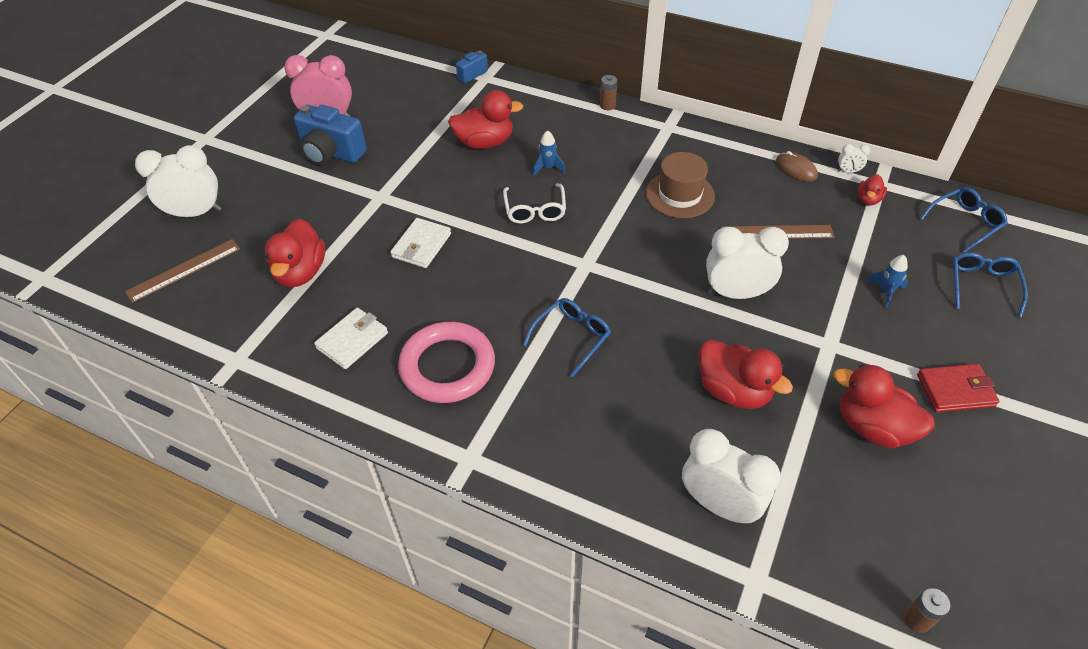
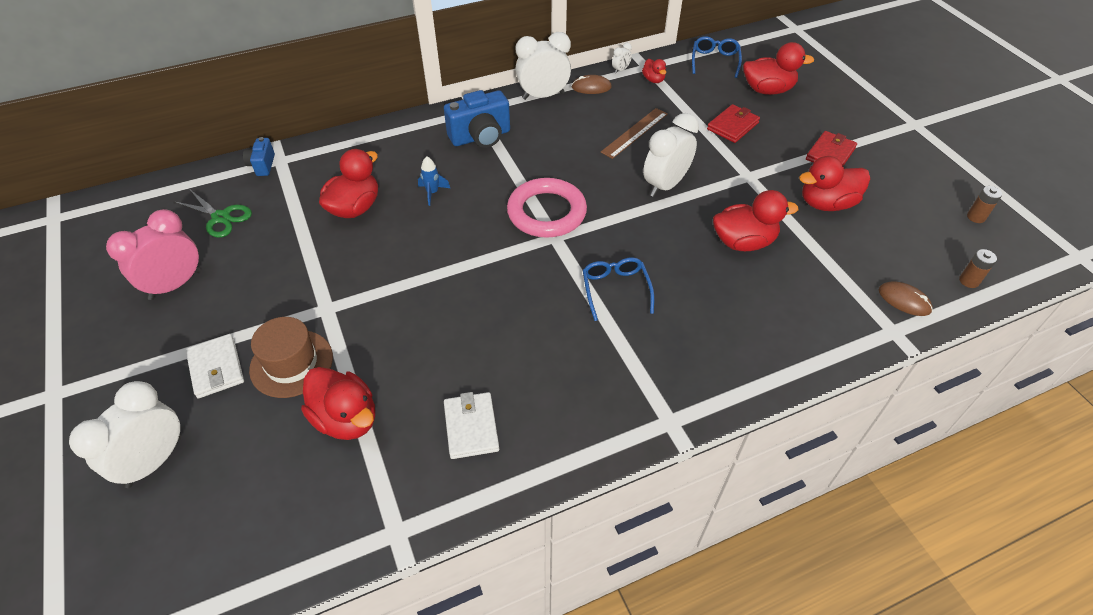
camera: 50 degrees left, 0 degrees up
brown ruler [125,239,240,303] -> none
blue camera [294,105,367,165] -> blue camera moved to [444,90,510,148]
white wallet [390,218,451,268] -> white wallet moved to [186,334,244,399]
pink ring [398,322,495,403] -> pink ring moved to [507,178,587,238]
white glasses [503,183,566,224] -> none
brown battery [600,75,617,110] -> brown battery moved to [967,186,1002,223]
brown hat [646,152,715,218] -> brown hat moved to [249,317,333,398]
white clock [682,429,780,524] -> white clock moved to [515,32,571,100]
blue rocket [866,255,908,308] -> red wallet [707,104,760,143]
blue glasses [952,252,1028,318] -> red duck [743,42,814,95]
none -> green scissors [173,190,252,238]
none -> brown mouse [879,281,933,316]

